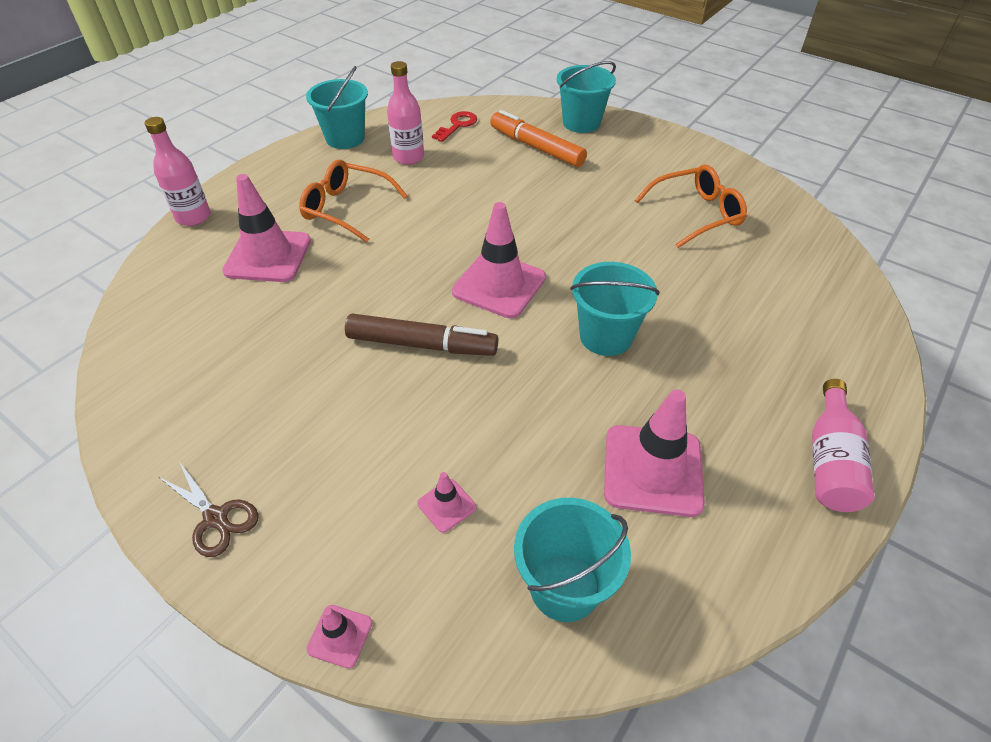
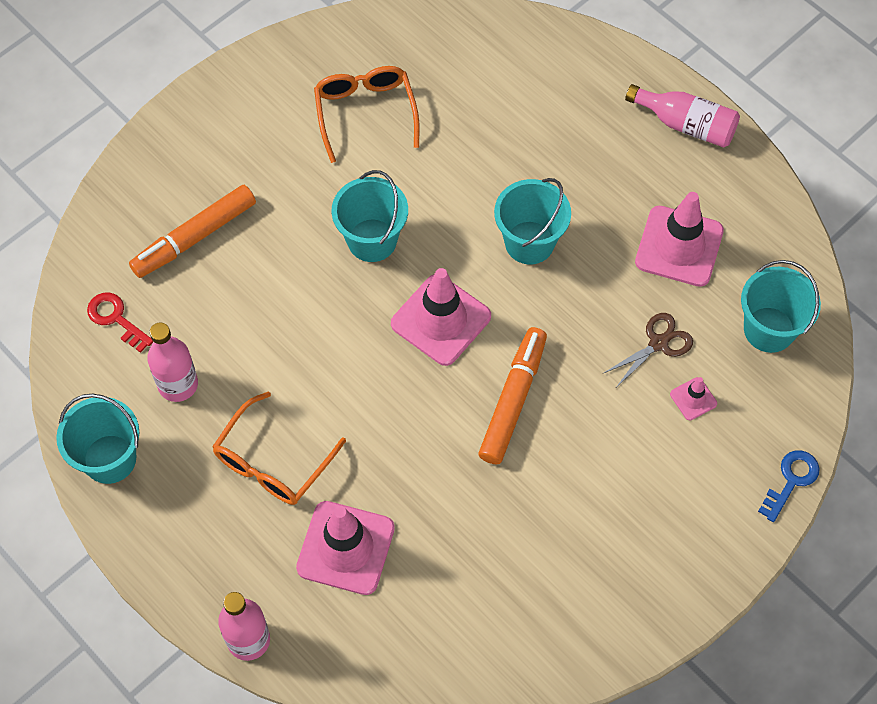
camera: 80 degrees left, 15 degrees up
brown scissors [159,461,259,557] -> brown scissors moved to [604,313,693,386]
pink traffic cone [306,605,372,668] -> blue key [758,450,820,522]
brown marker [345,314,498,356] -> orange marker [478,327,547,464]
turquoise bucket [557,61,616,133] -> turquoise bucket moved to [332,170,408,262]

